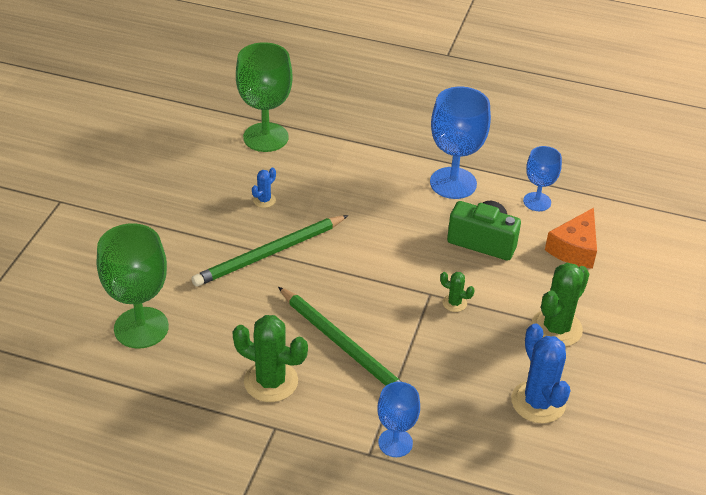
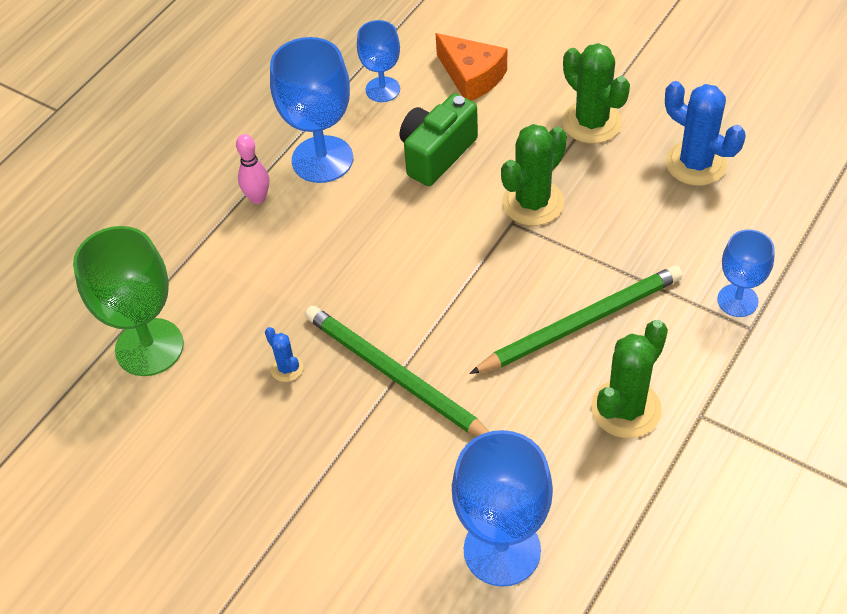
camera: 70 degrees left, 10 degrees up
green goblet [97,223,169,349] -> blue goblet [452,430,553,587]
green pencil [191,215,349,287] -> green pencil turned 150 degrees clockwise [305,306,490,437]
green cactus [440,272,475,312] -> green cactus [501,124,567,226], size x2.03
blue cactus [511,323,570,424] -> blue cactus turned 45 degrees clockwise [665,81,746,186]
none -> pink bowling pin [236,134,269,204]

